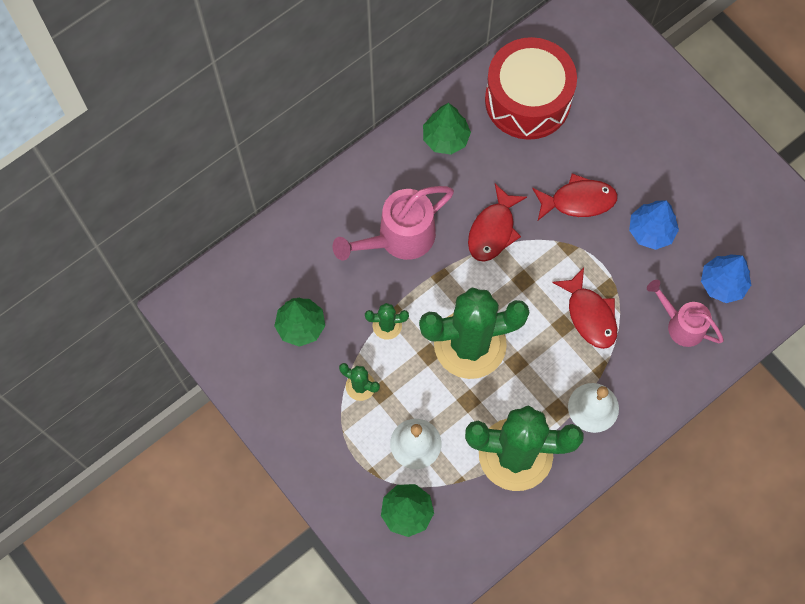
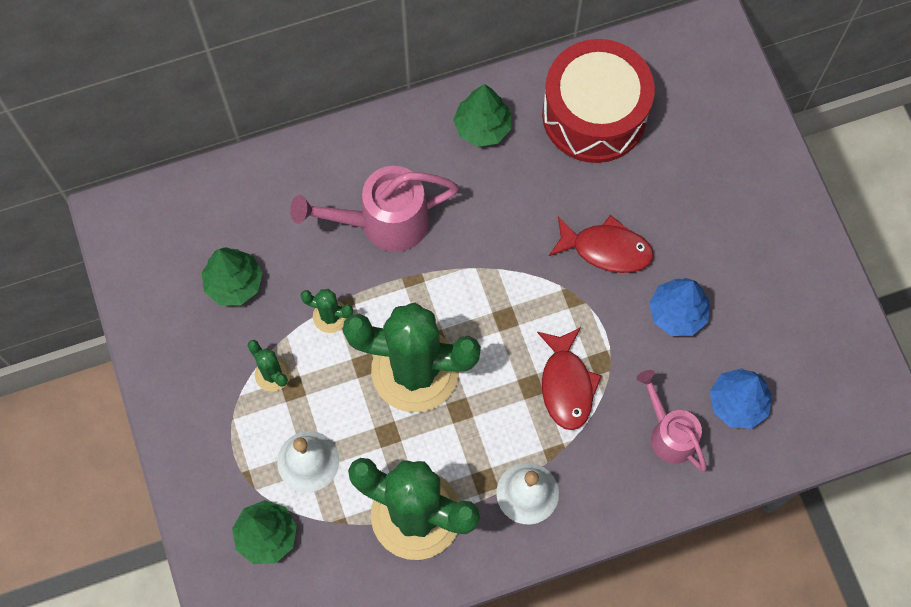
camera: 20 degrees right, 0 degrees up
red fish [468,184,527,262] -> none

